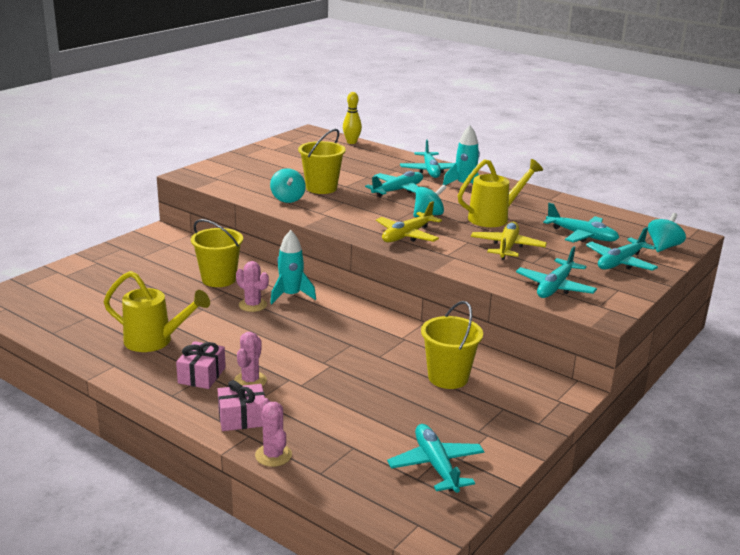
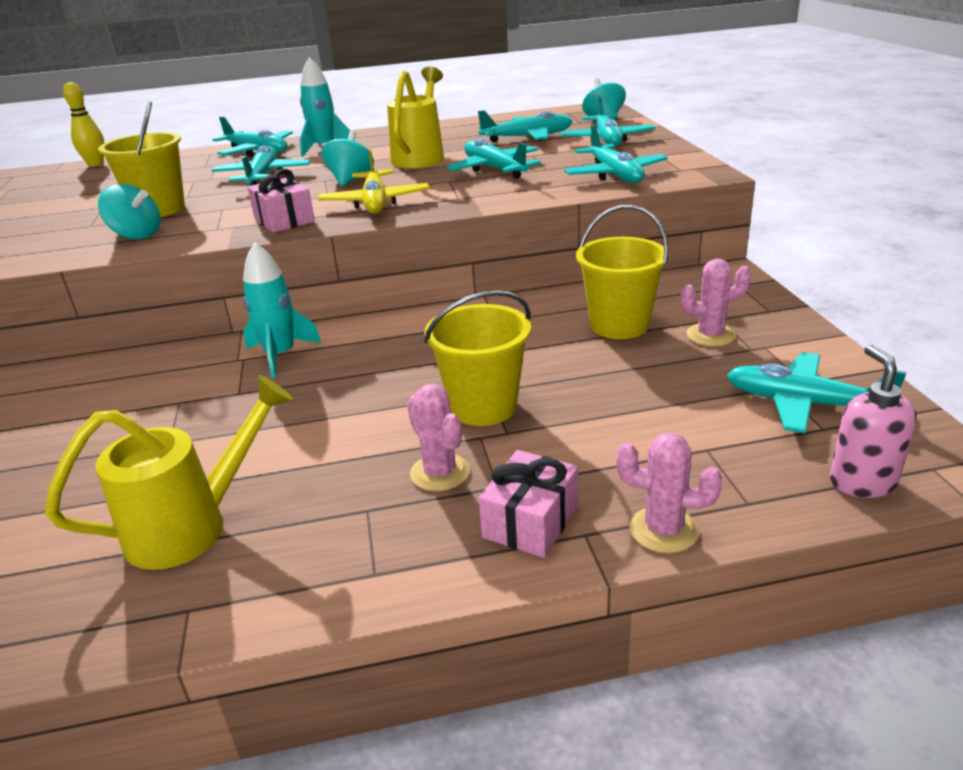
camera: 45 degrees left, 5 degrees up
pink gift [176,341,226,389] -> pink gift moved to [247,169,315,233]
yellow bucket [191,219,243,287] -> yellow bucket moved to [424,290,531,426]
pink cactus [236,261,269,312] -> pink cactus moved to [680,259,752,346]
yellow plane [471,222,547,260] -> turquoise plane [447,138,541,179]
none -> pink soap dispenser [830,345,917,498]

